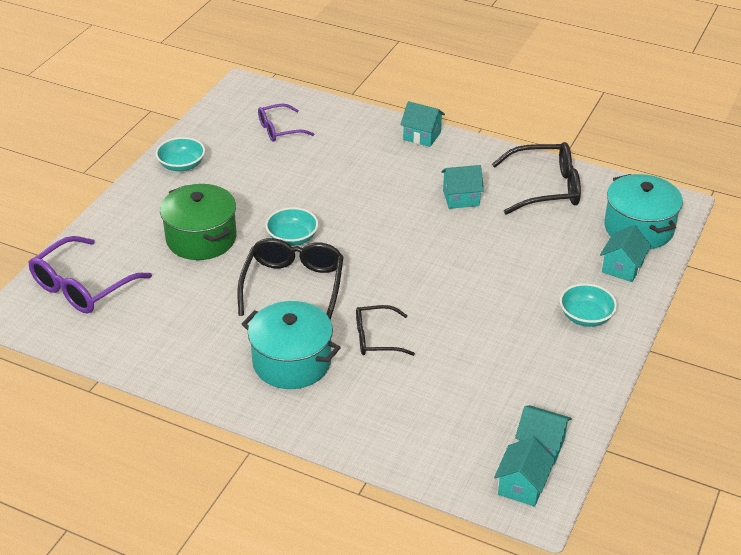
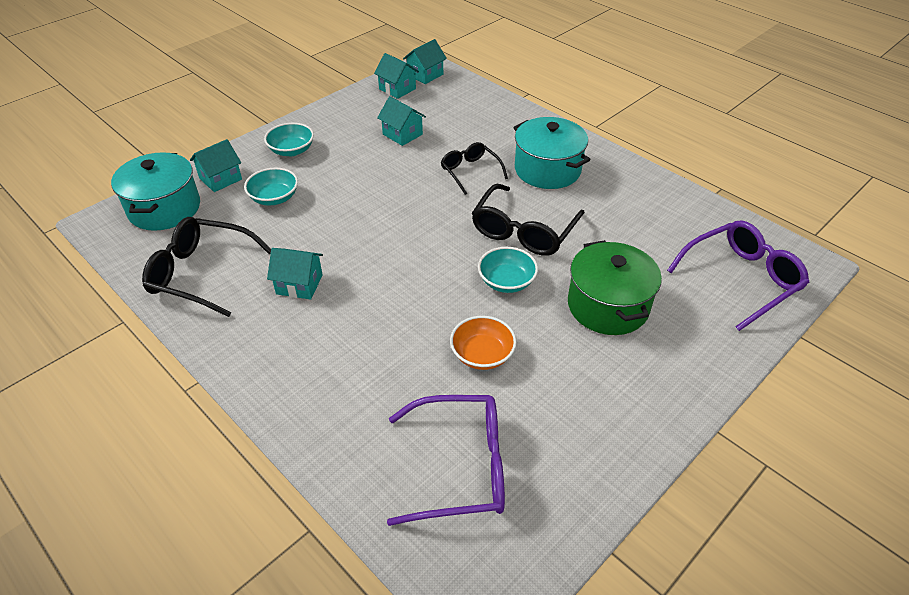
camera: 160 degrees left, 5 degrees up
turquoise bowl [155,137,205,171] -> turquoise bowl moved to [244,168,298,206]
purple glasses [258,104,314,142] -> purple glasses [387,395,505,526], size x1.62
black glasses [356,305,415,356] -> black glasses turned 135 degrees counterclockwise [441,142,508,195]
turquoise house [400,101,445,147] -> turquoise house moved to [377,96,426,146]
none -> orange bowl [450,316,517,370]

